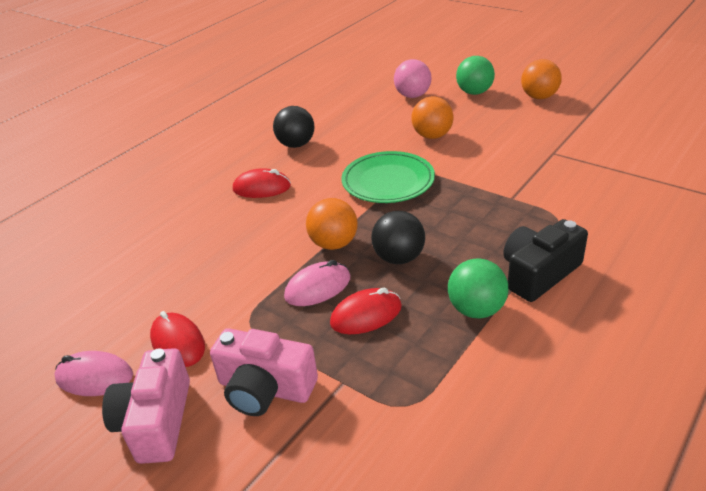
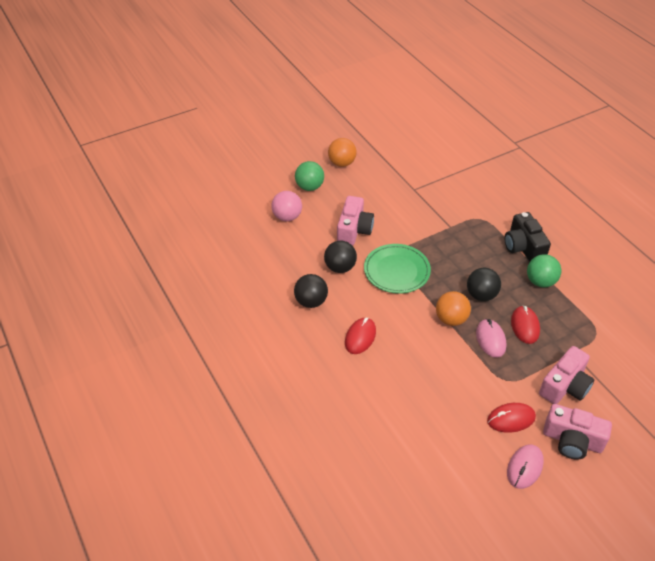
camera: 70 degrees left, 10 degrees up
orange ball [411,96,454,139] -> pink camera [337,196,374,246]
none -> black ball [324,241,357,273]

